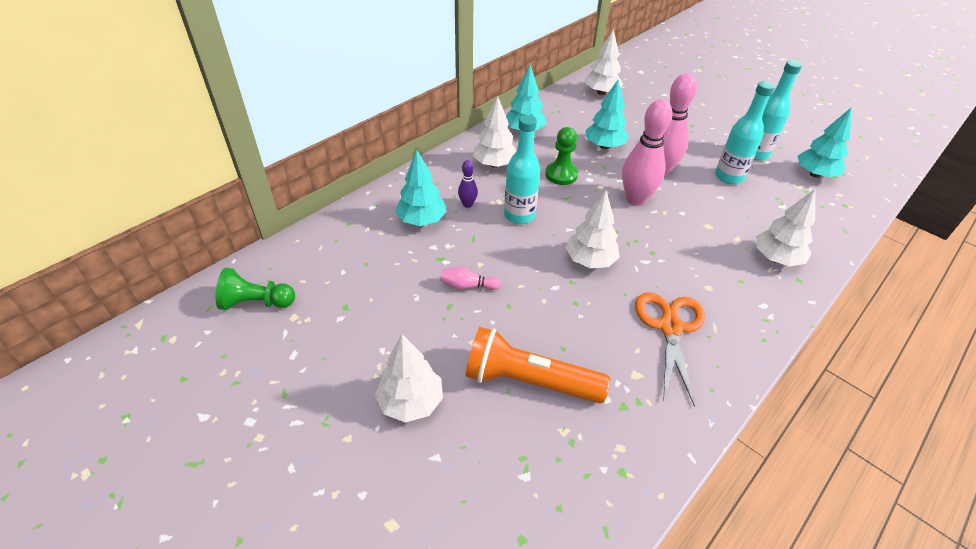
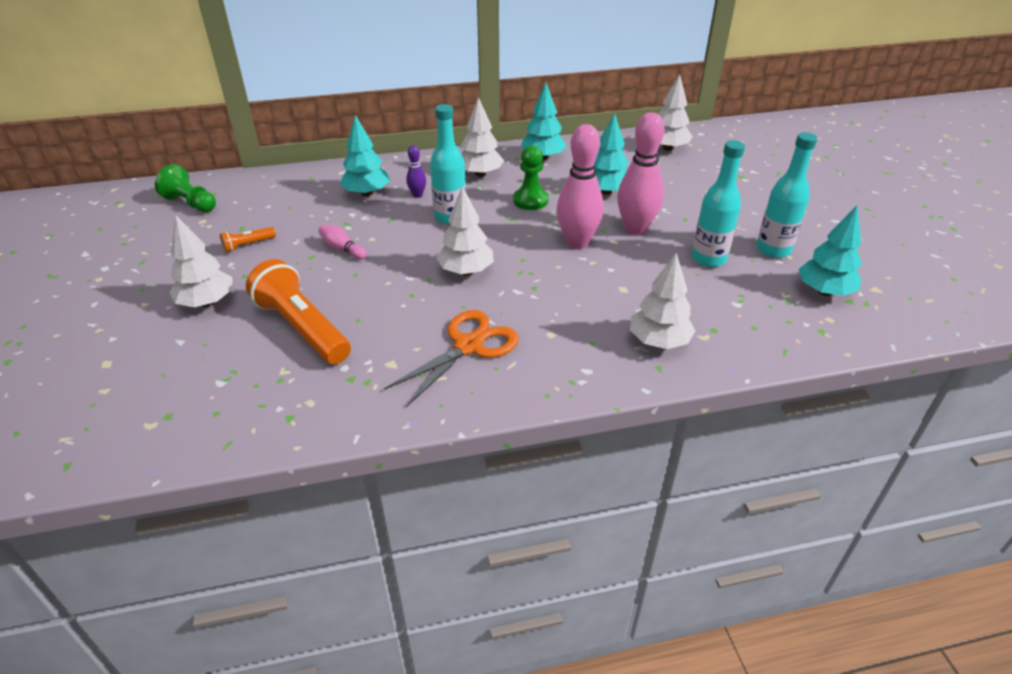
camera: 35 degrees right, 5 degrees down
none -> orange flashlight [220,227,276,253]

